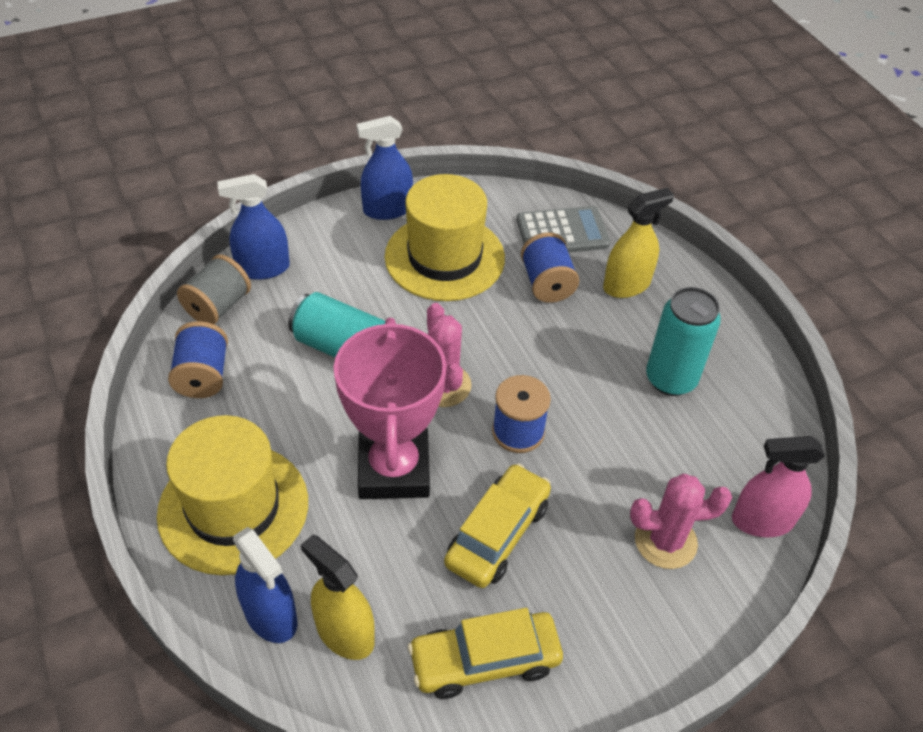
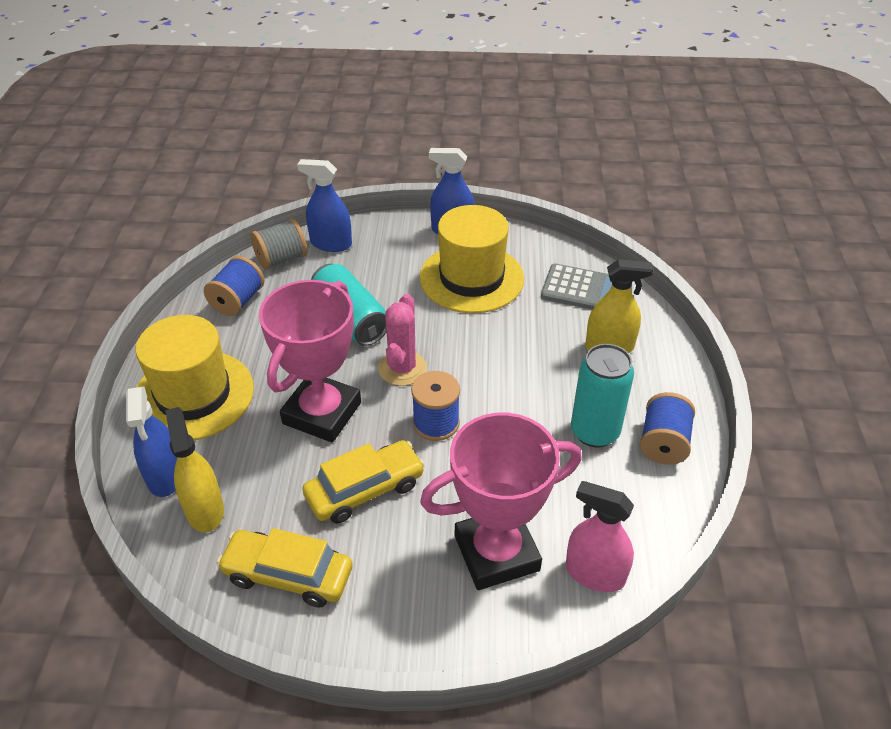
camera: 30 degrees right, 5 degrees down
blue spool [521,232,579,303] -> blue spool moved to [640,392,695,464]
pink cactus [630,474,732,569] -> pink trophy [420,413,582,590]

